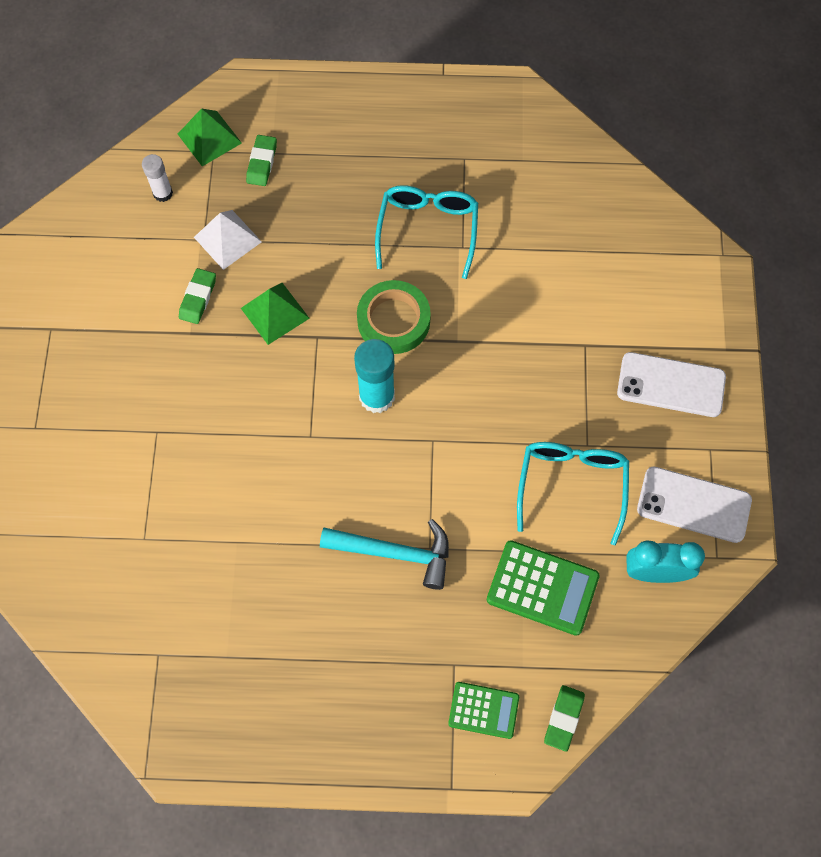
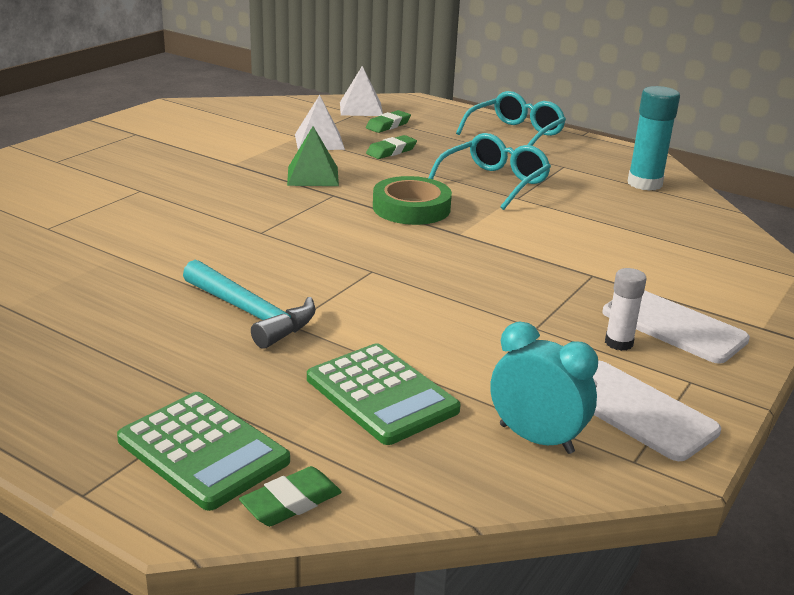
camera: 30 degrees right, 40 degrees down
white glue stick [142,154,173,202] -> white glue stick moved to [605,268,647,351]
green pyramid [178,108,242,166] -> white pyramid [340,66,383,116]
green eraser [179,268,216,324] -> green eraser moved to [366,135,417,159]
turquoise glue stick [354,339,395,413] -> turquoise glue stick moved to [628,86,680,191]
green calculator [448,682,519,739] -> green calculator [117,392,290,511], size x1.57
turquoise glasses [517,442,629,545] -> turquoise glasses moved to [456,91,566,146]

